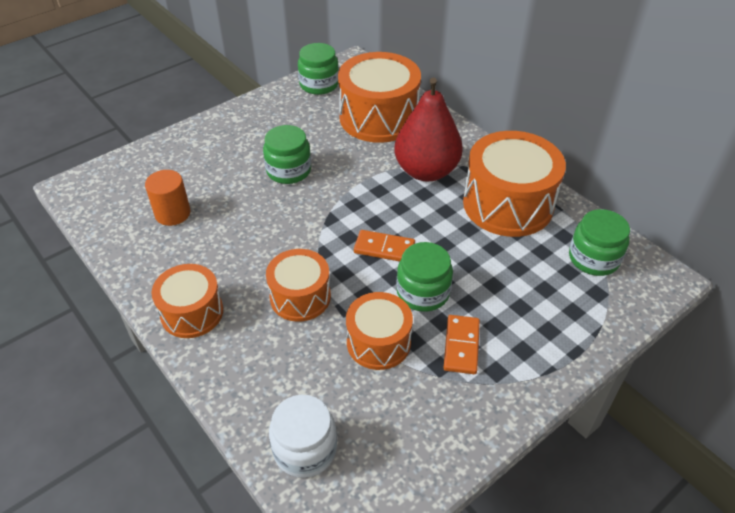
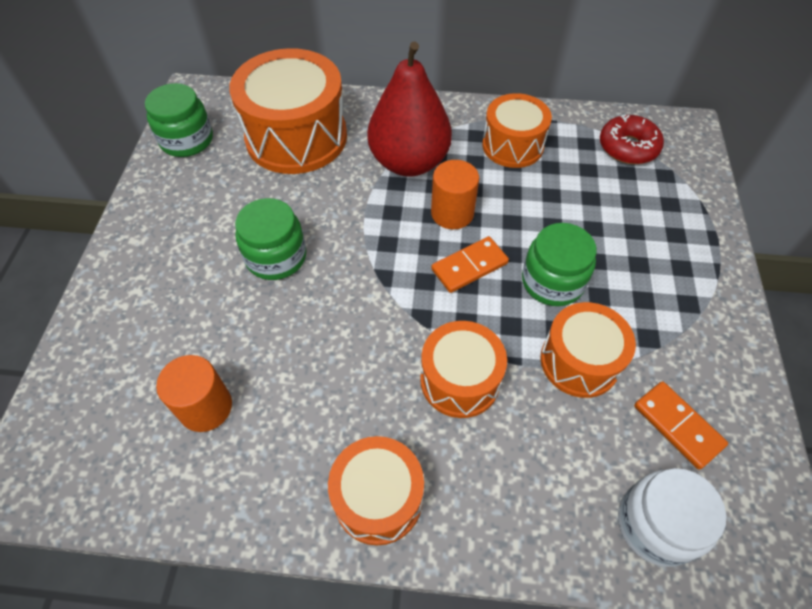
camera: 45 degrees left, 10 degrees up
orange domino [444,315,480,374] -> orange domino moved to [634,381,728,470]
orange drum [463,131,566,237] -> orange drum [482,93,552,168], size x0.60
green jar [569,209,630,276] -> red donut [600,114,664,164]
none -> orange cylinder [431,160,479,229]

